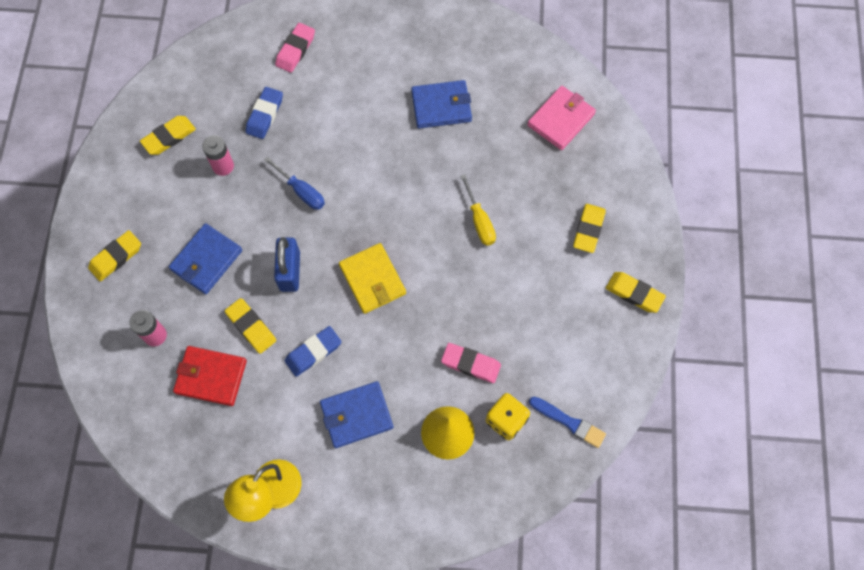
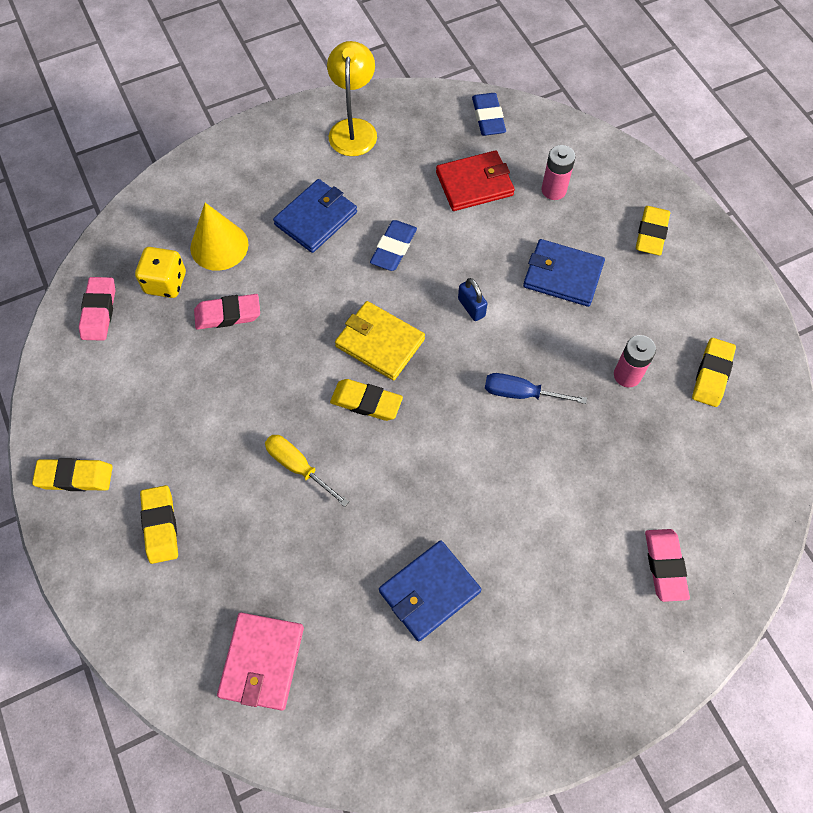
camera: 150 degrees right, 5 degrees down
blue wallet [169,223,242,294] -> blue wallet turned 75 degrees counterclockwise [523,239,605,307]
yellow eraser [225,298,276,354] -> yellow eraser moved to [330,379,403,421]
blue eraser [245,87,283,139] -> blue eraser moved to [472,93,506,136]
blue padlock [274,237,300,292] -> blue padlock [458,278,488,321], size x0.61
blue brush [529,397,606,448] -> pink eraser [79,277,115,341]

